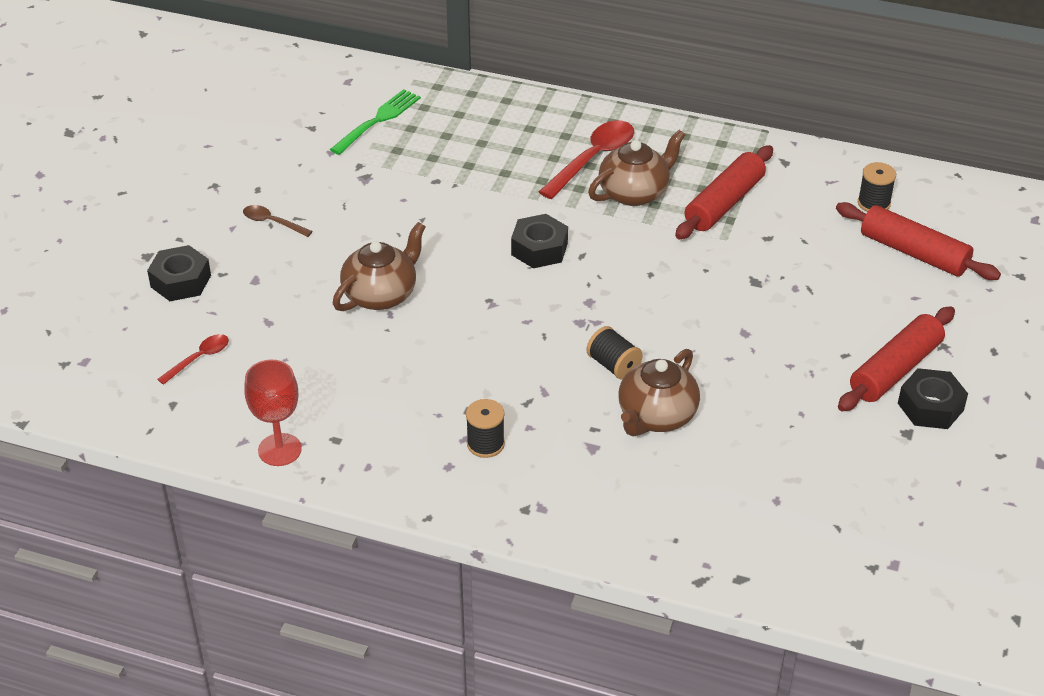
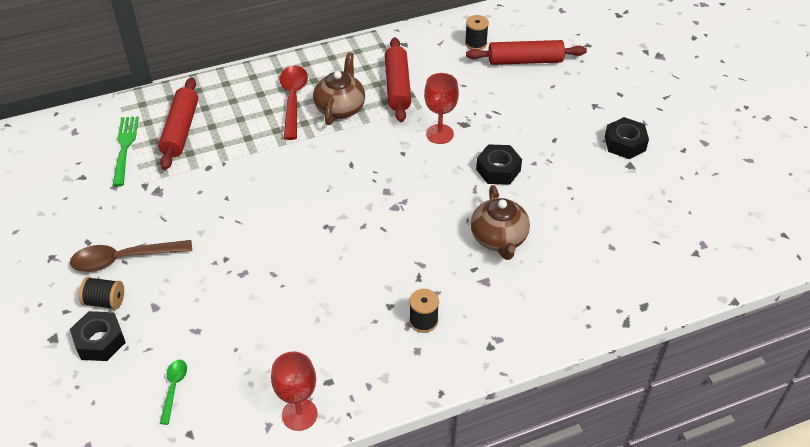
camera: 40 degrees left, 5 degrees up
red spoon [157,334,229,385] -> green spoon [160,360,187,425]
brown spoon [243,205,313,237] -> brown spoon [70,240,192,272], size x1.85
brown teapot [333,222,426,311] -> none
black nut [511,214,568,268] -> black nut moved to [476,144,522,185]
black spool [586,326,643,379] -> black spool moved to [79,277,124,310]
red rolling pin [838,306,955,411] -> red rolling pin moved to [158,77,198,170]
none -> red goblet [424,73,459,144]

